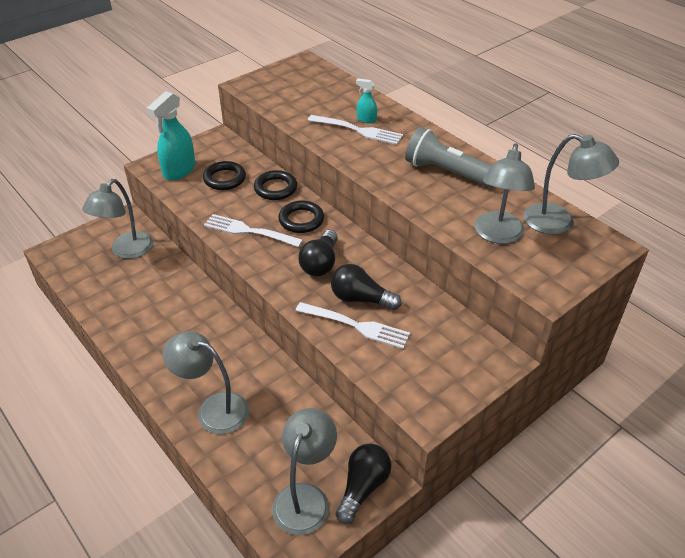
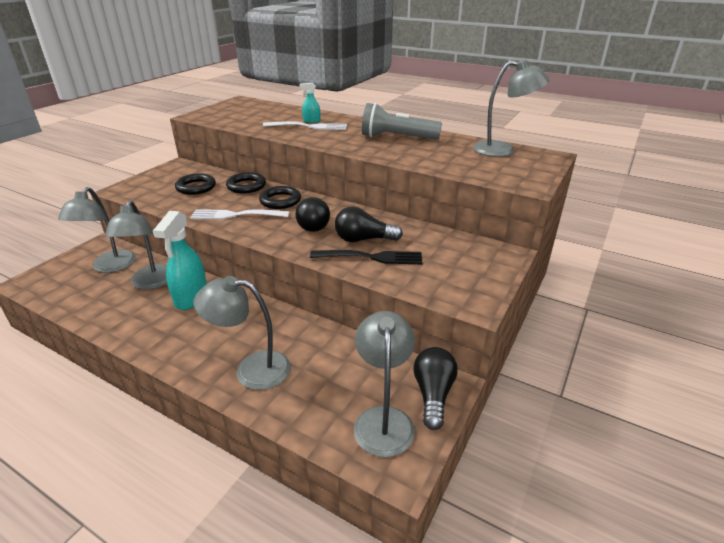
camera: 20 degrees left, 10 degrees down
turquoise spray bottle [147,91,195,180] -> turquoise spray bottle moved to [153,211,207,310]
white fork [296,302,410,349] -> black fork [310,250,422,264]
grey lamp [475,143,535,244] -> grey lamp moved to [105,200,167,289]

